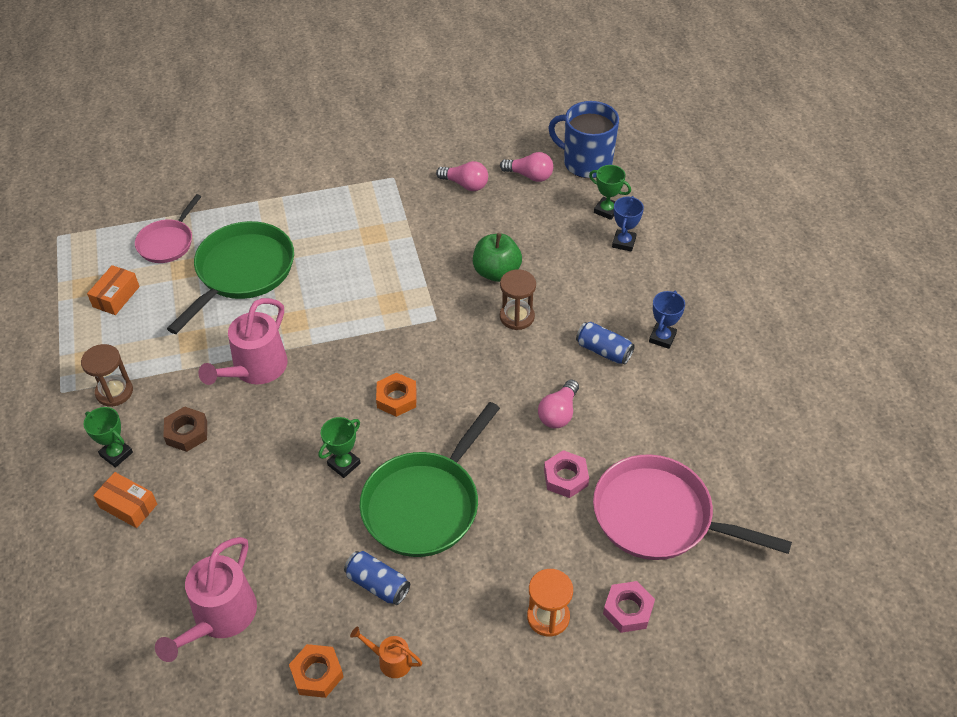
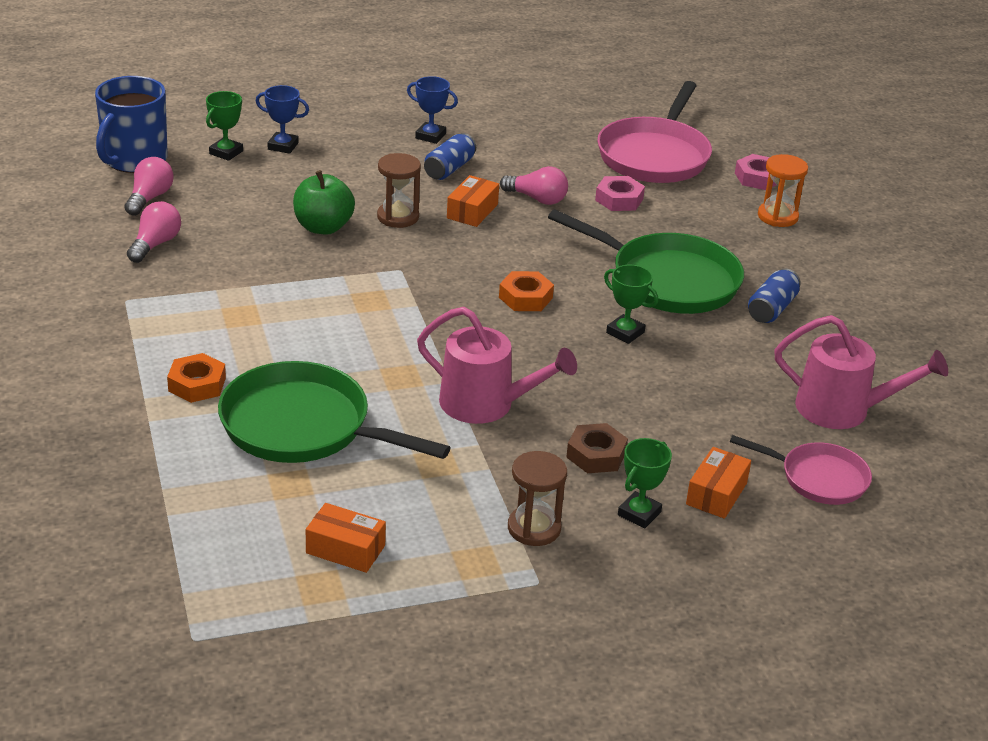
camera: 95 degrees left, 15 degrees down
pink pan [135,194,201,263] -> pink pan moved to [730,435,872,505]
orange nut [289,644,344,698] -> orange nut moved to [167,353,226,403]
orange watering can [350,627,422,678] -> none
none -> orange box [447,175,499,227]

